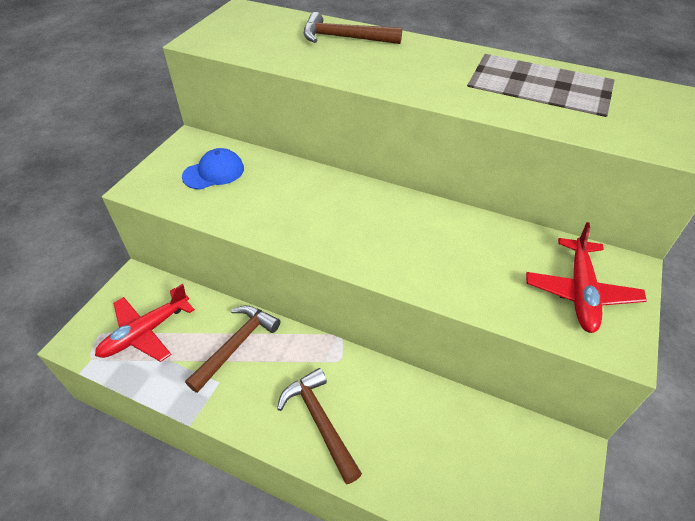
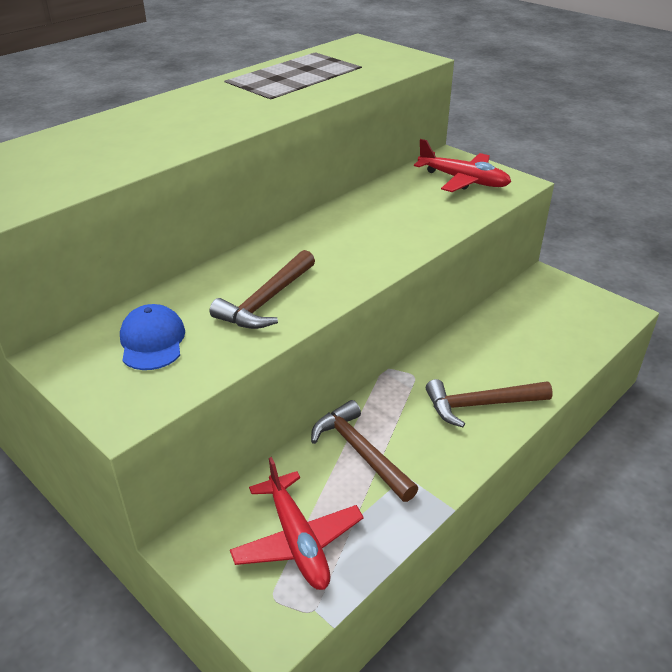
camera: 70 degrees left, 10 degrees down
brown hammer [304,12,402,44] -> brown hammer moved to [210,250,315,329]

